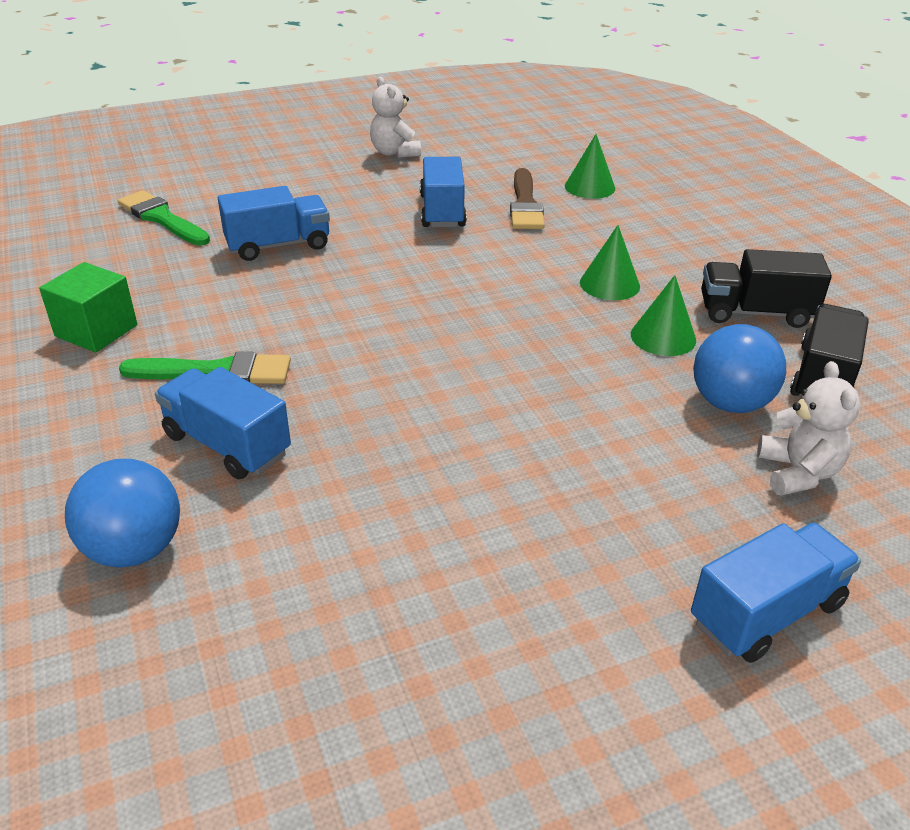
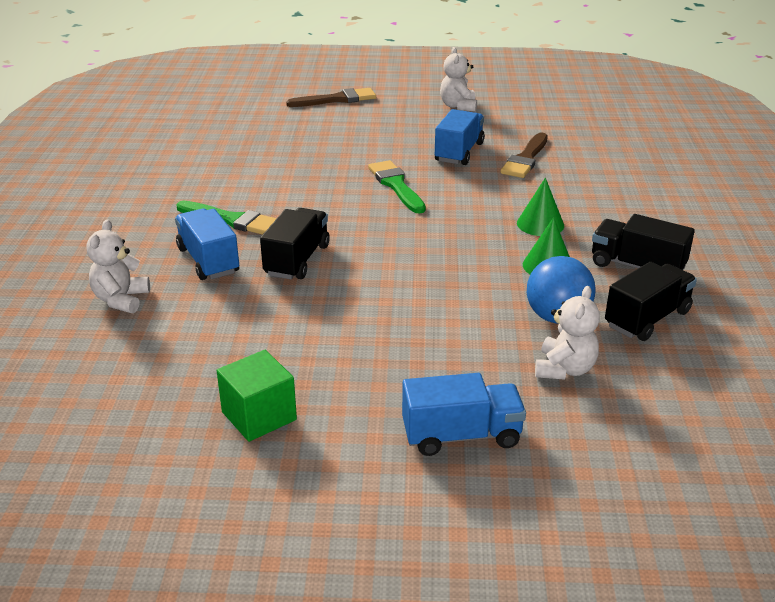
camera: 25 degrees right, 5 degrees down
green cube [39,262,137,353] -> green cube moved to [216,350,297,442]
blue ball [65,459,180,568] -> white teddy bear [86,220,150,313]
green brush [118,190,210,246] -> green brush moved to [368,160,426,214]
blue truck [218,186,330,261] -> none
green cone [565,134,615,199] -> none
none -> black truck [260,208,330,280]
none -> brown brush [286,88,376,107]

